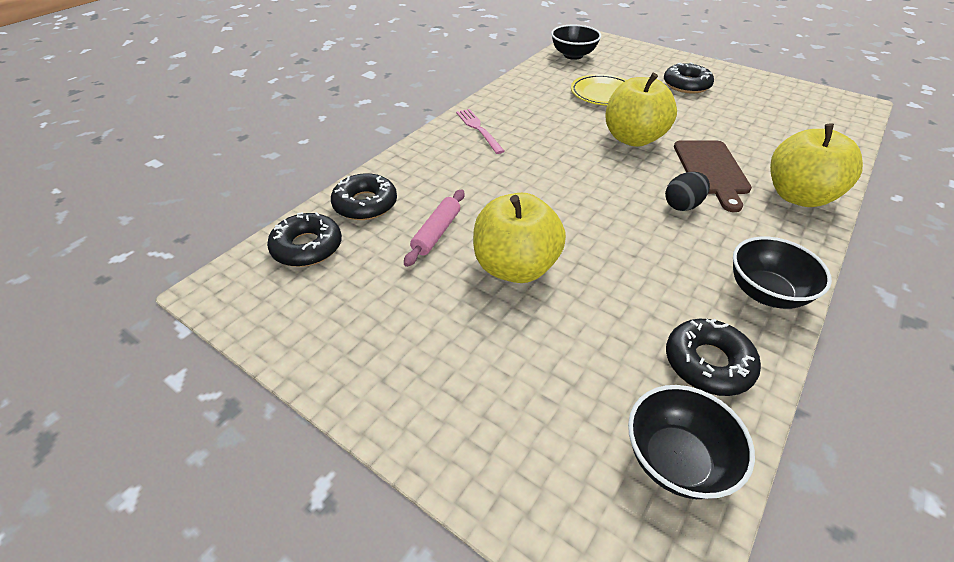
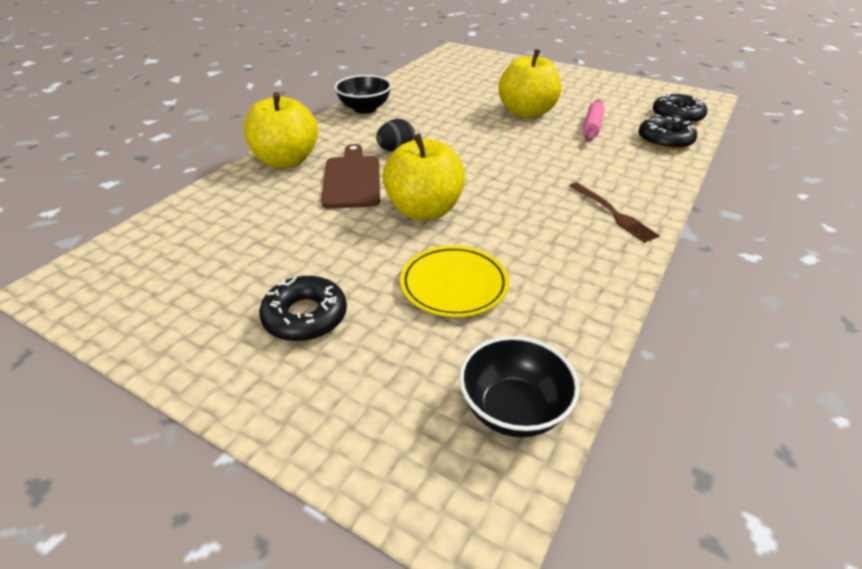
camera: 175 degrees right, 5 degrees down
pink fork [456,109,505,154] -> brown fork [570,182,660,243]
black bowl [628,385,755,499] -> none
black donut [666,319,761,396] -> none

